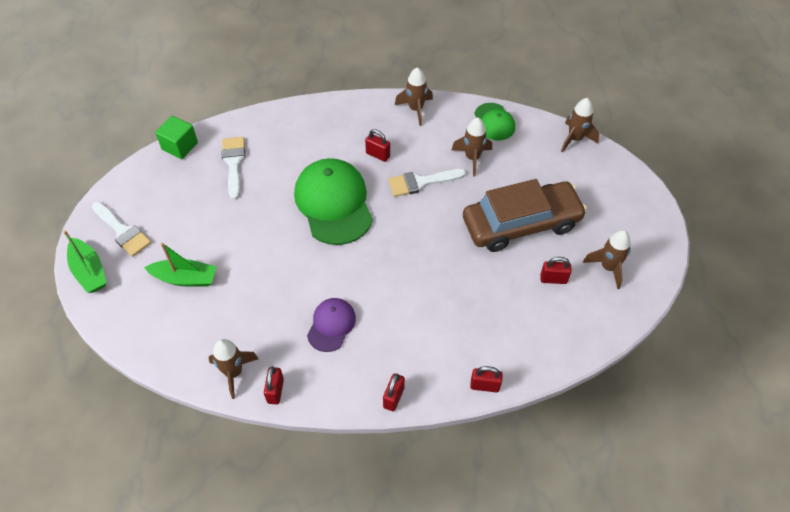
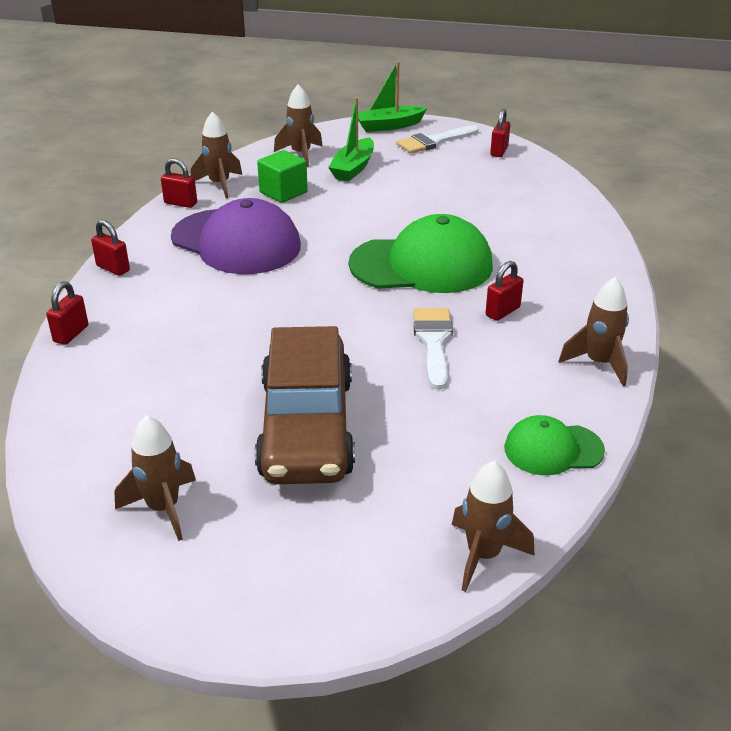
camera: 105 degrees right, 20 degrees down
green cube [155,116,198,159] -> green cube moved to [257,150,308,203]
white brush [222,137,246,200] -> none
purple cap [307,298,356,352] -> purple cap [171,198,301,274], size x1.88
brown rocket [452,117,492,177] -> brown rocket moved to [274,84,323,167]
red padlock [540,257,572,284] -> red padlock moved to [490,109,510,157]

